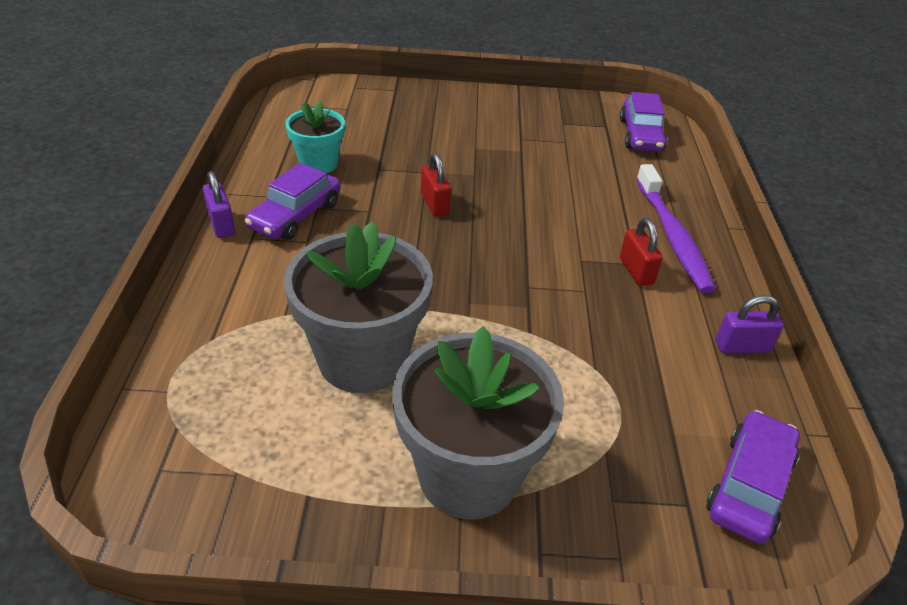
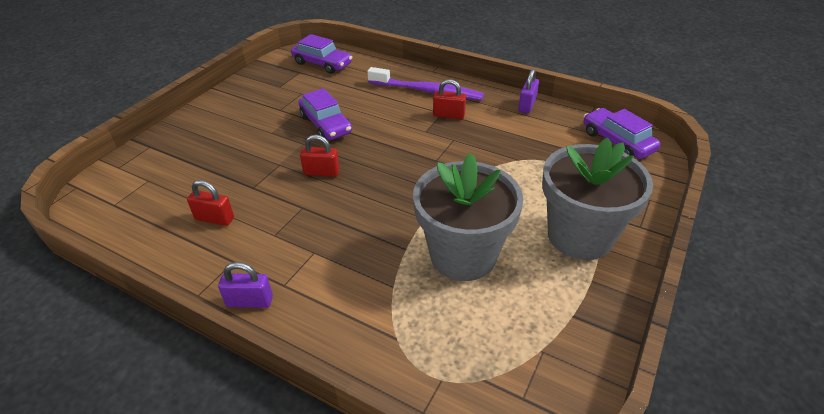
camera: 60 degrees left, 0 degrees up
purple car [245,163,341,240] -> purple car moved to [299,88,352,140]
turquoise flower pot [285,101,345,173] -> red padlock [187,180,234,226]

